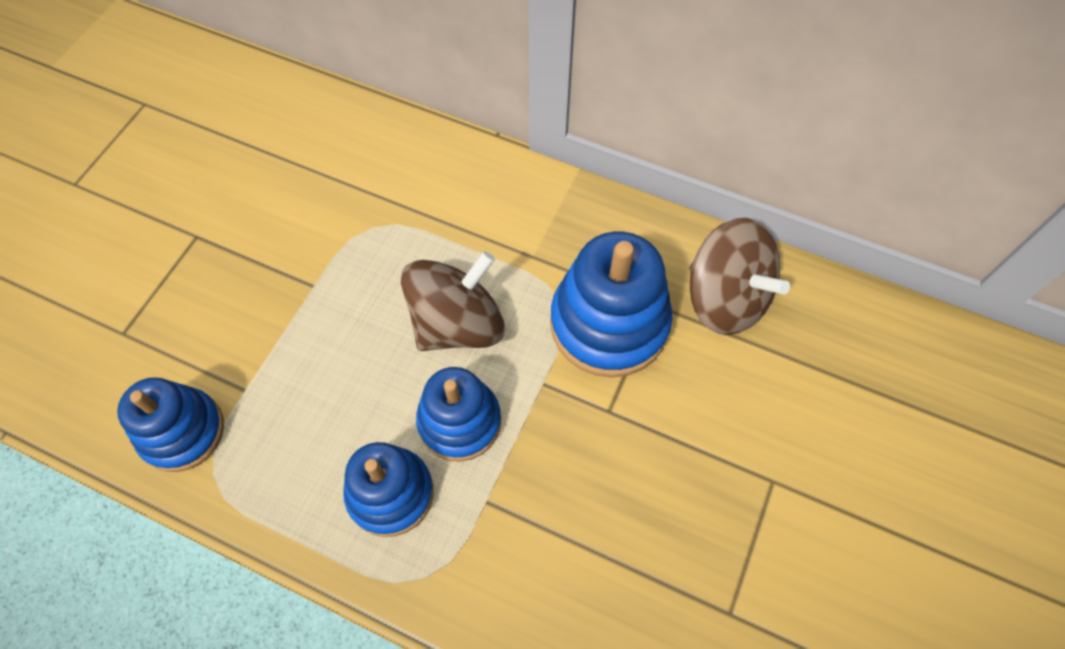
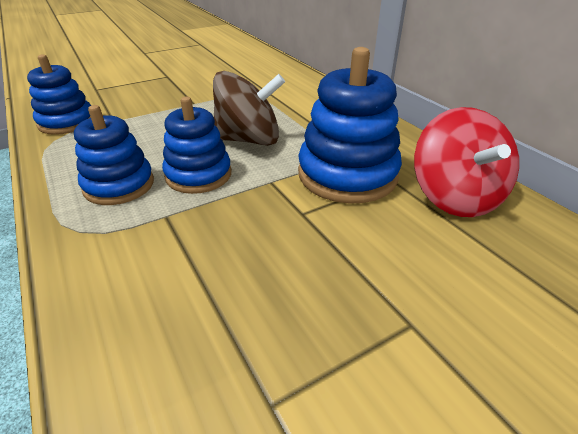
camera: 35 degrees right, 25 degrees down
brown spinning top [689,218,790,335] -> red spinning top [414,107,519,217]

